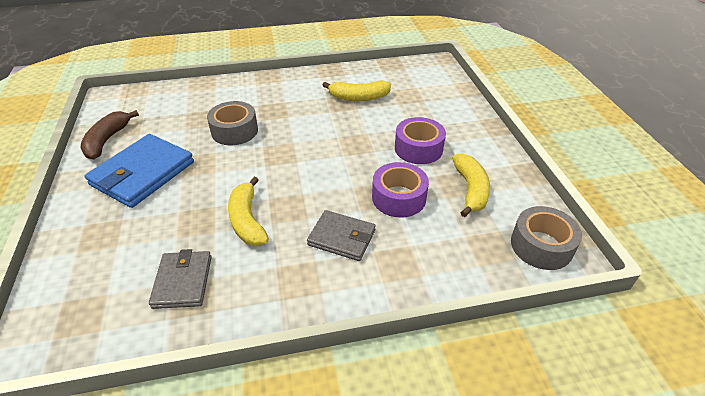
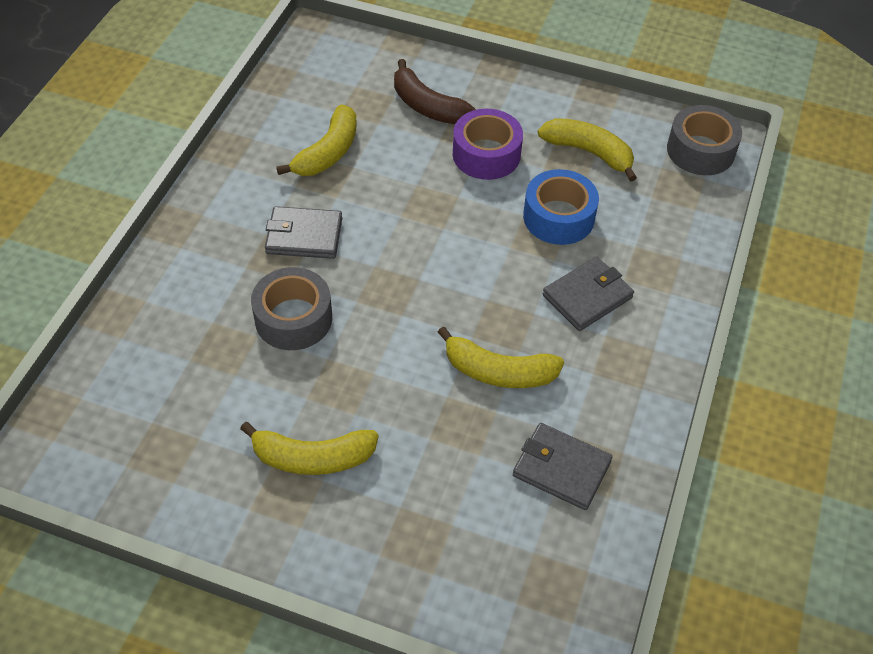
camera: 60 degrees left, 10 degrees up
brown banana [80,110,139,159] -> brown banana moved to [394,59,476,124]
blue wallet [85,134,194,208] -> yellow banana [240,422,379,475]
purple tape [372,162,429,218] -> blue tape [523,169,599,245]
none -> grey wallet [265,206,342,259]

